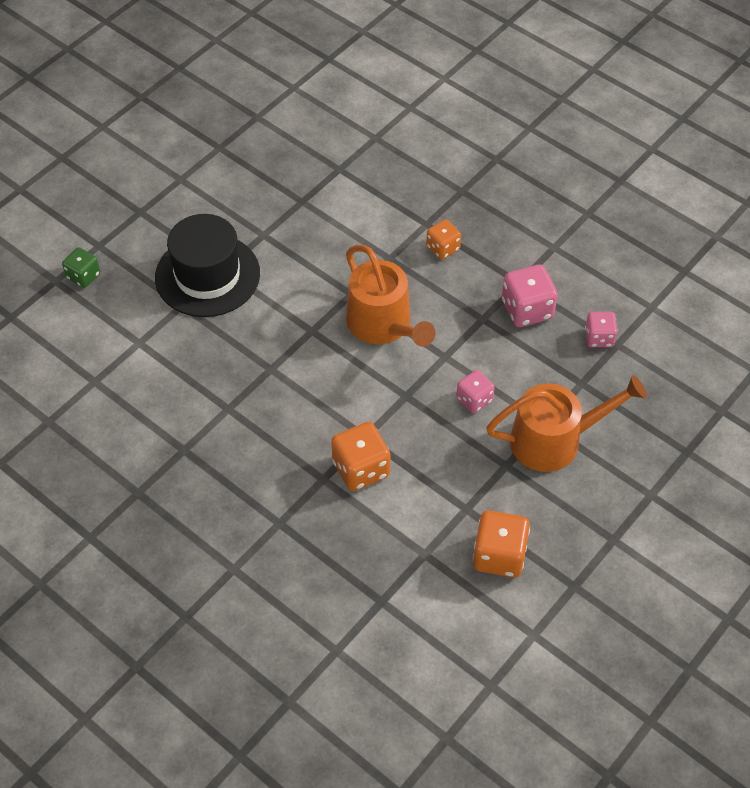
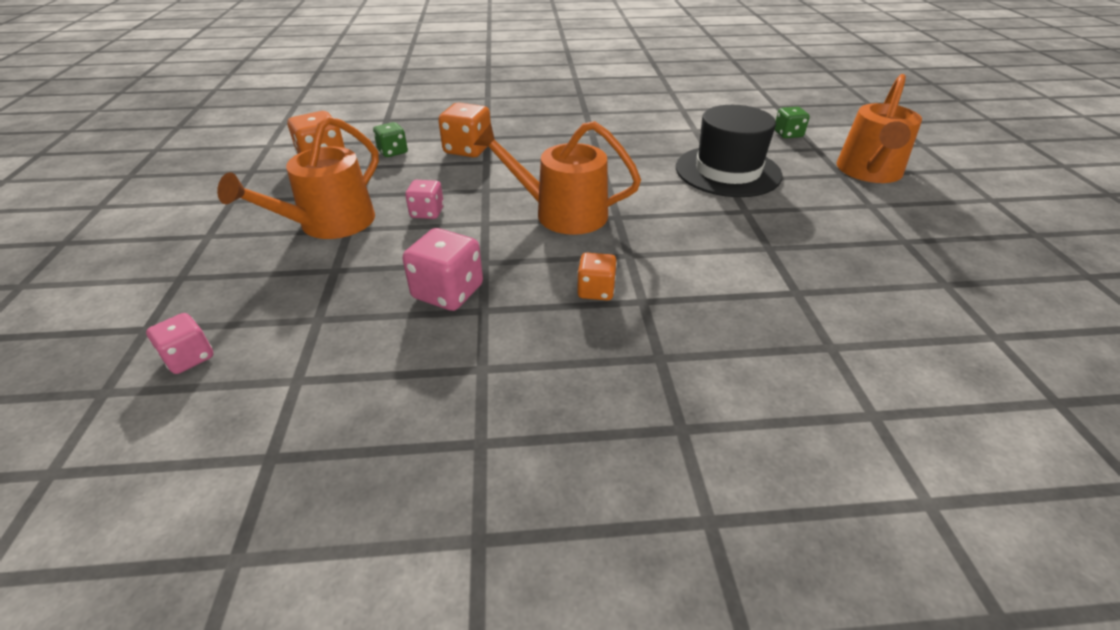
camera: 135 degrees right, 15 degrees down
pink dice [585,312,618,347] -> pink dice moved to [146,313,214,374]
none -> green dice [373,122,408,157]
none -> orange watering can [836,74,922,183]

